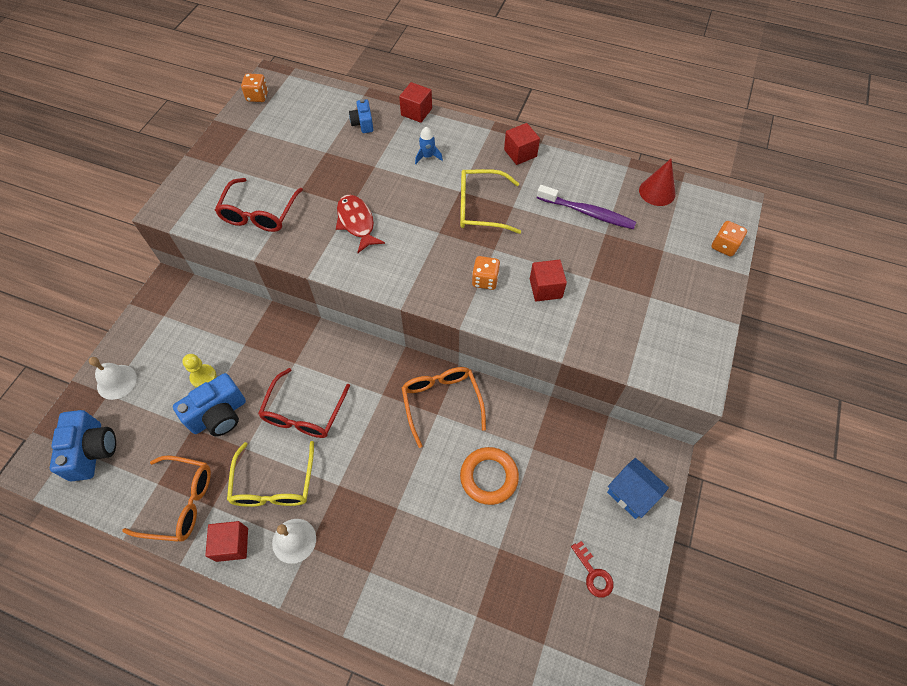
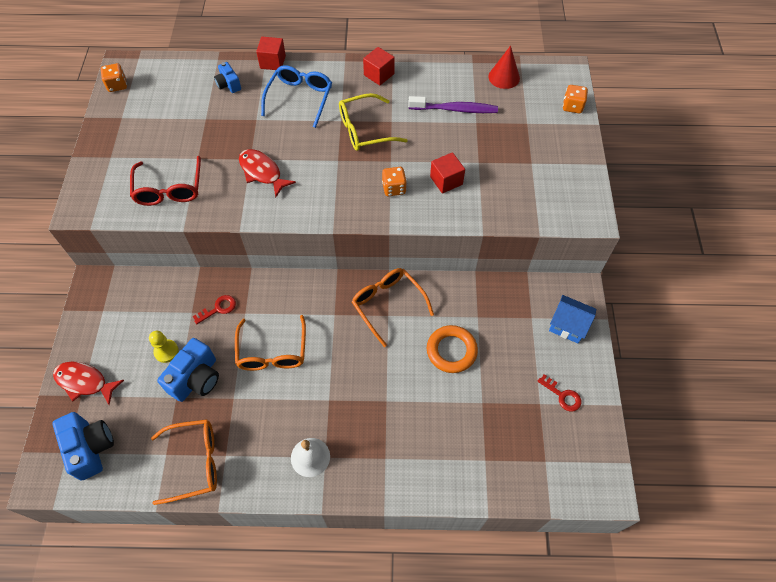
camera: 20 degrees left, 0 degrees up
white bell [89,357,137,400] -> red fish [53,362,124,405]
red cube [205,521,248,562] -> none
yellow glasses [227,441,314,507] -> none
red glasses [258,368,350,438] -> orange glasses [235,315,306,371]
blue rocket [415,127,443,164] -> blue glasses [261,65,332,128]
none -> red key [193,295,236,324]

